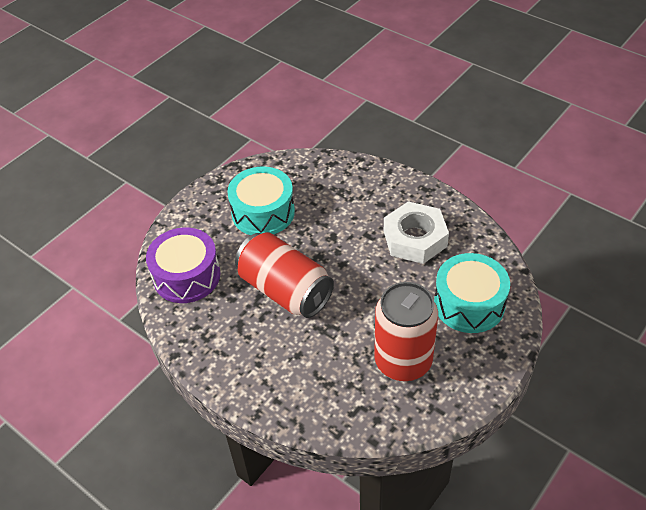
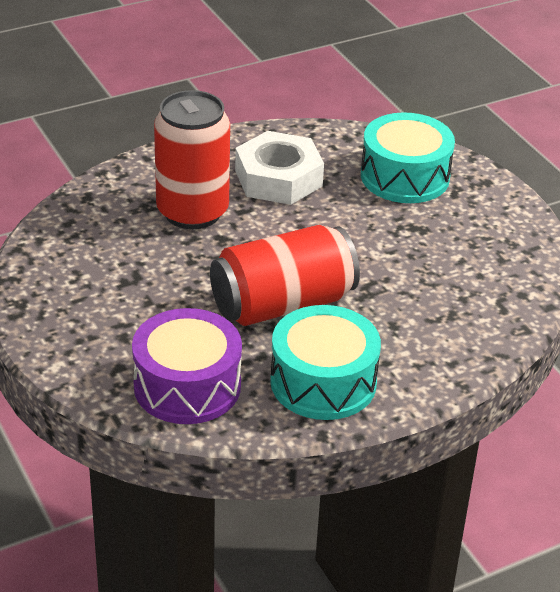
camera: 70 degrees left, 10 degrees down
turquoise drum [227,167,295,235] -> turquoise drum moved to [270,305,381,420]
red can [374,282,438,381] -> red can moved to [154,90,230,229]

